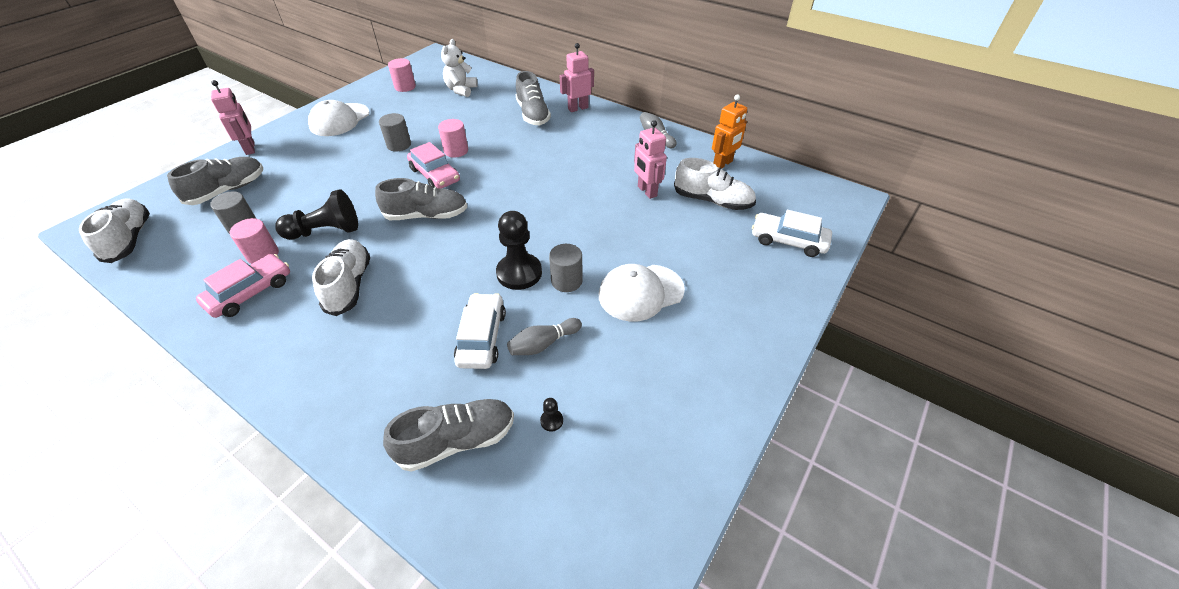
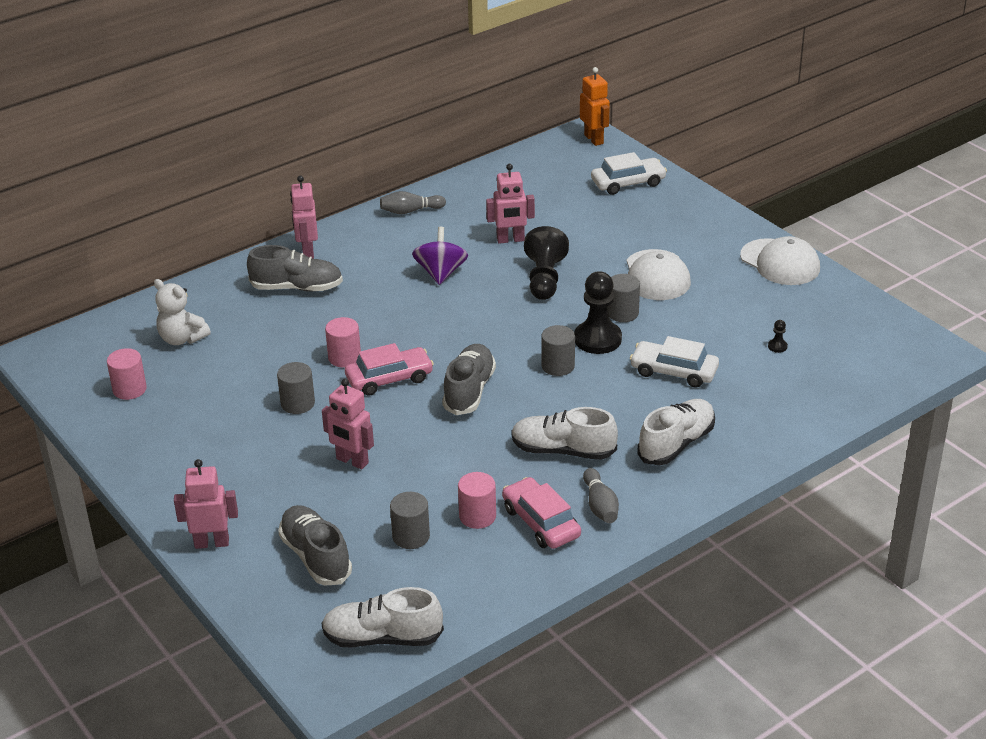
camera: 70 degrees left, 10 degrees down
black pawn [275,189,358,240] -> black pawn moved to [524,226,569,300]
white cap [308,100,370,136] -> white cap moved to [740,236,820,285]
grey shoe [383,399,514,472] -> none
grey bowling pin [507,318,582,355] -> grey bowling pin moved to [583,468,619,523]
white shoe [674,158,756,210] -> white shoe moved to [637,399,715,465]
orange robot [712,95,747,169] -> orange robot moved to [580,67,610,146]
white car [752,210,832,257] -> white car turned 150 degrees counterclockwise [591,152,667,195]
none -> pink robot [322,379,374,469]
none -> purple spinning top [412,227,468,285]
none -> grey cylinder [541,325,575,376]

